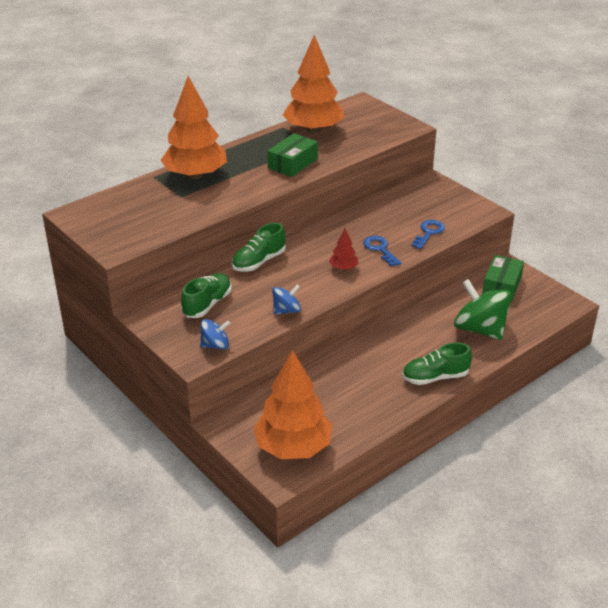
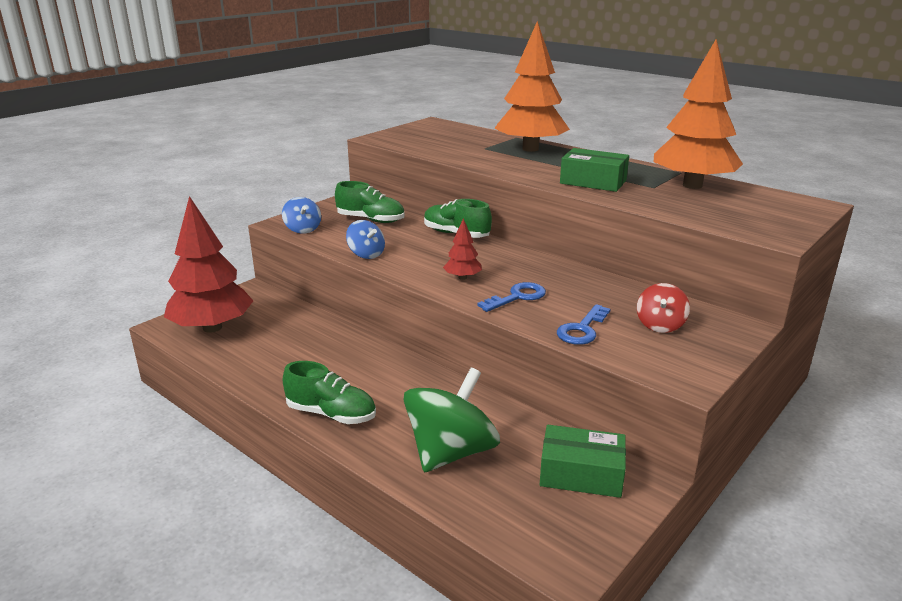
camera: 80 degrees right, 10 degrees down
orange tree [253,350,332,459] -> red tree [164,196,253,333]
green shoe [402,342,472,385] -> green shoe turned 135 degrees clockwise [283,361,376,424]
blue key [411,220,445,249] -> blue key turned 105 degrees clockwise [557,304,610,345]
none -> red spinning top [637,283,690,333]

